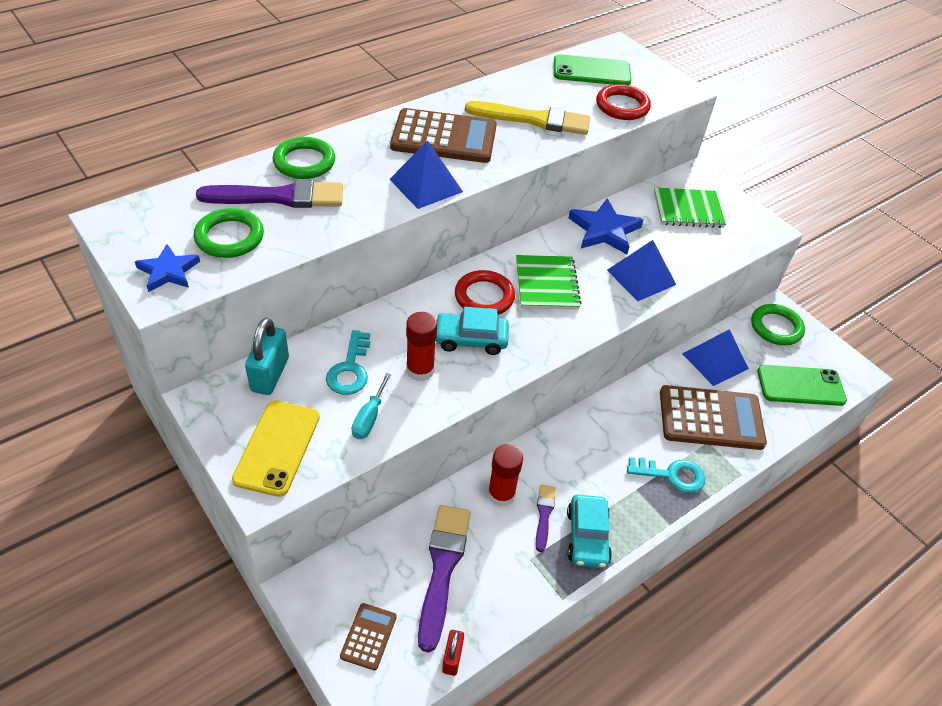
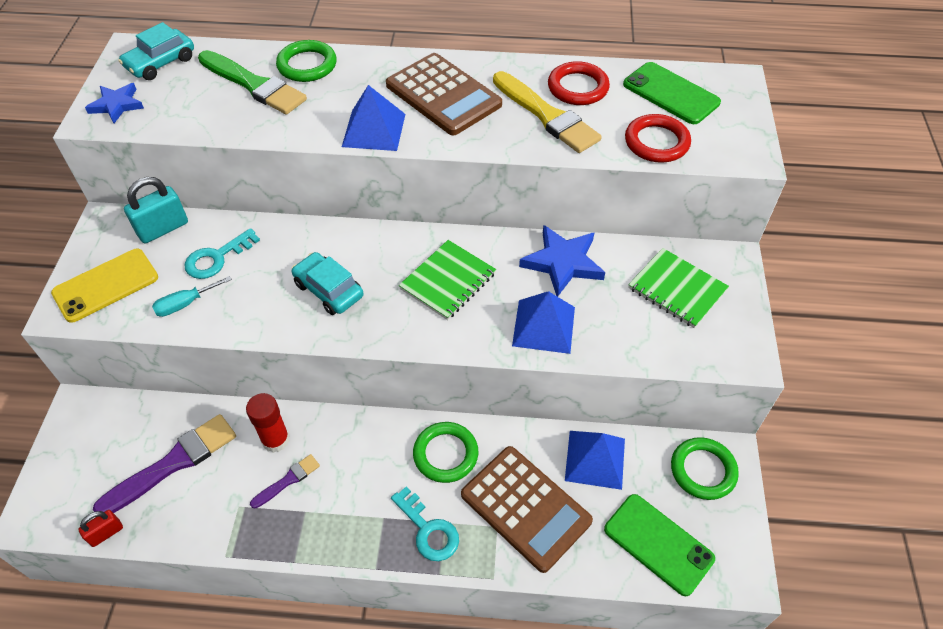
camera: 45 degrees right, 5 degrees up
green ring [193,208,264,258] -> green ring moved to [413,422,479,483]
purple brush [196,180,343,208] -> green brush [198,50,307,114]
brown calculator [340,603,397,670] -> none
red glue stick [406,312,437,381] -> none
red ring [455,270,515,315] -> red ring moved to [548,61,610,105]
turquoise car [567,495,612,568] -> turquoise car moved to [118,22,194,80]

